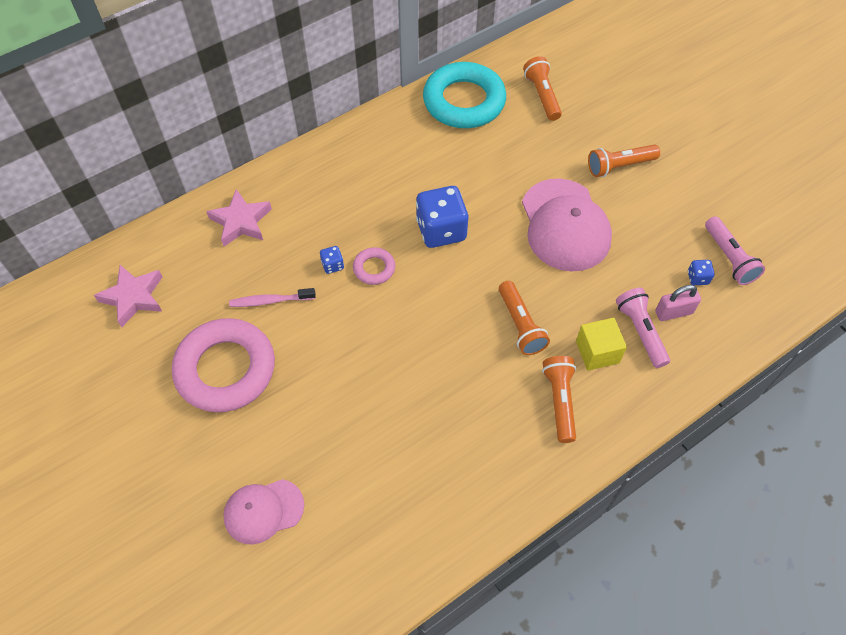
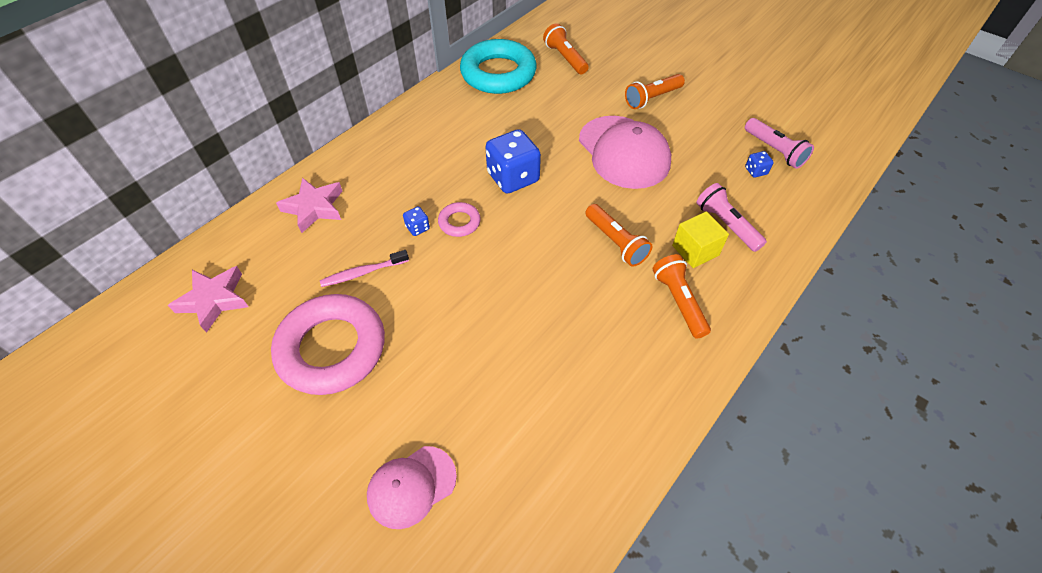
camera: 15 degrees left, 5 degrees down
pink padlock [655,285,701,321] -> none

